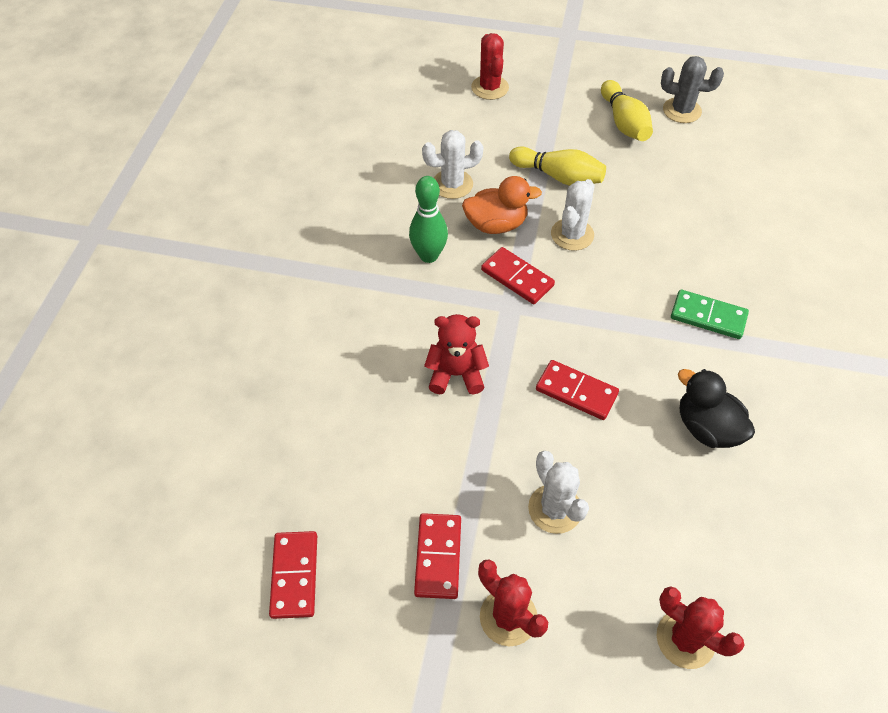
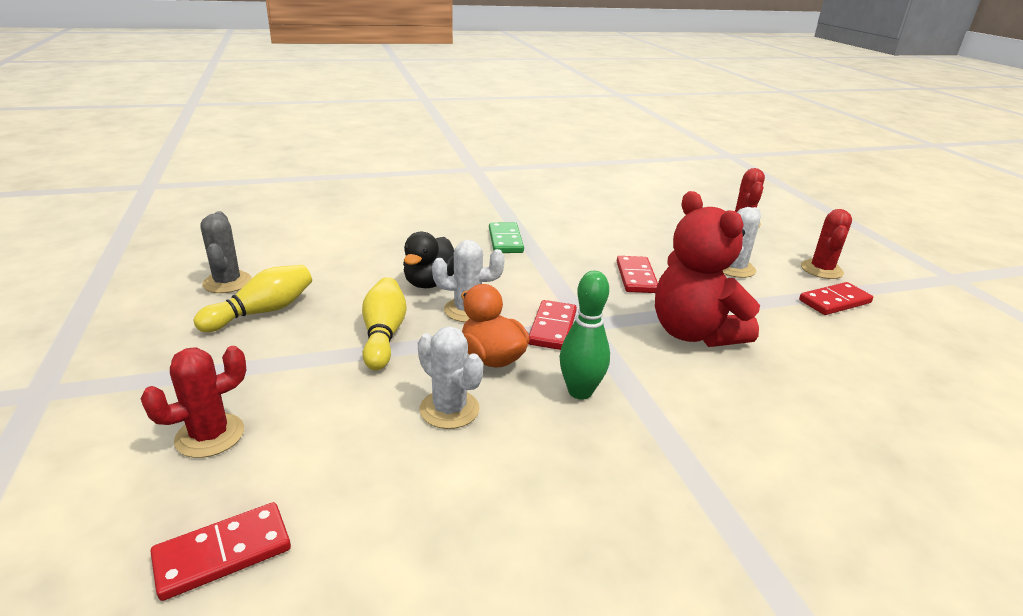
camera: 120 degrees left, 25 degrees down
red domino [269,531,317,619] -> red domino moved to [151,502,291,601]
red teddy bear [424,314,489,395] -> red teddy bear [655,191,760,347], size x1.68
black duck [678,369,755,448] -> black duck moved to [403,232,454,288]

